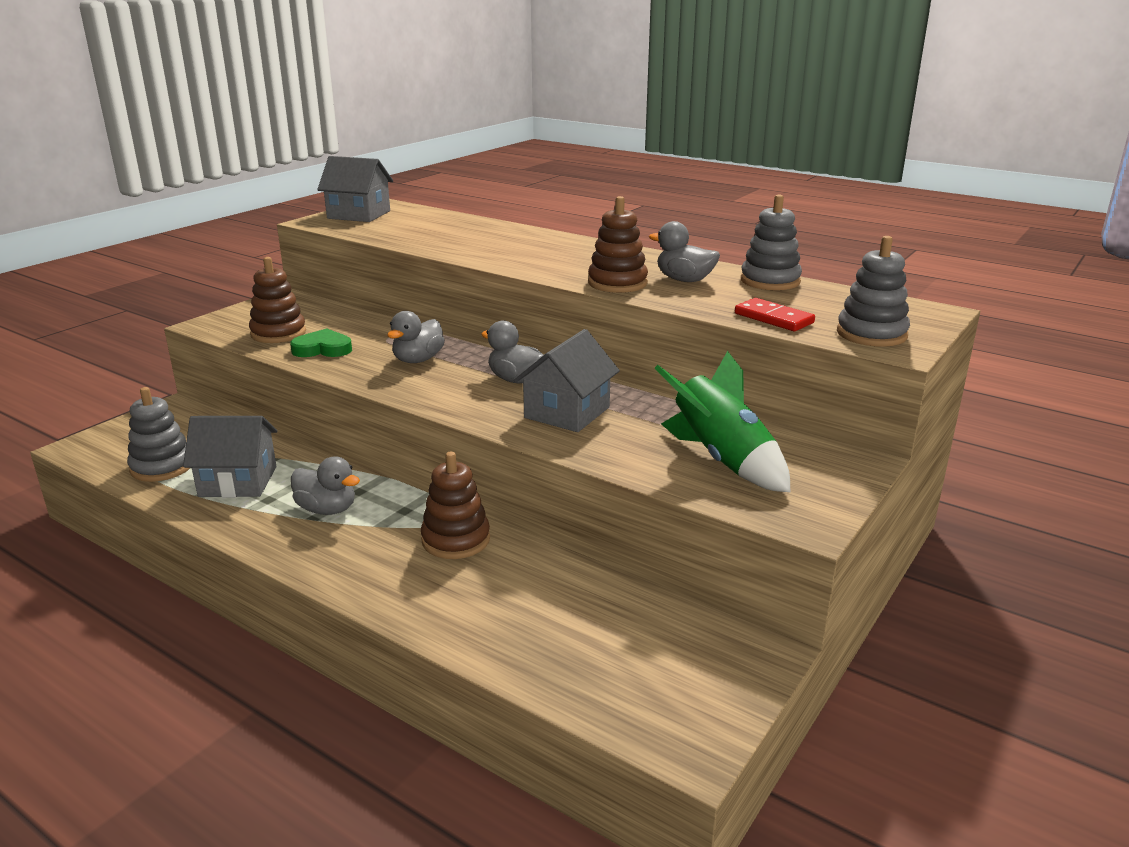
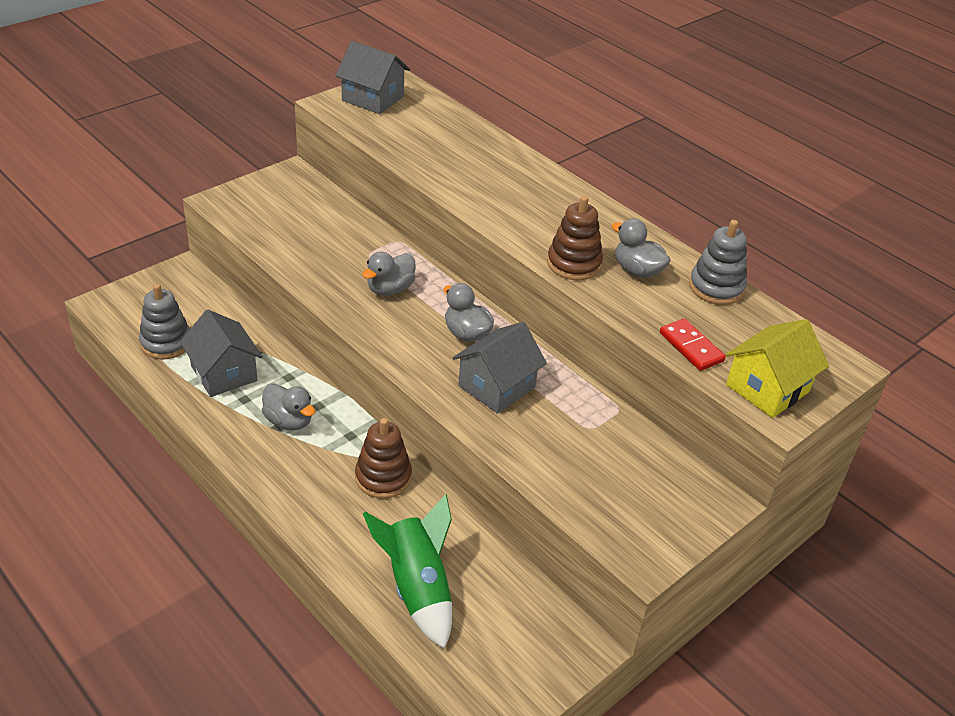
camera: 10 degrees right, 15 degrees up
grey house [183,416,277,498] -> grey house turned 45 degrees clockwise [180,310,263,397]
brown stacking toy [249,257,306,343] -> none
green heart [290,328,352,357] -> none
green rocket [654,351,791,493] -> green rocket moved to [363,494,452,649]
grey stacking toy [837,236,910,347] -> yellow house [726,319,829,418]

